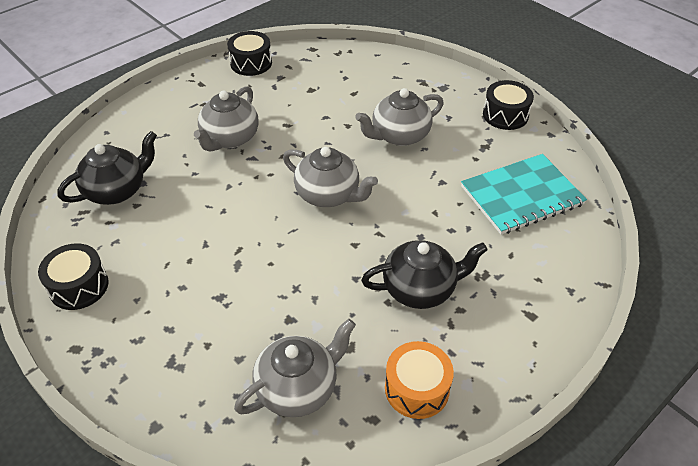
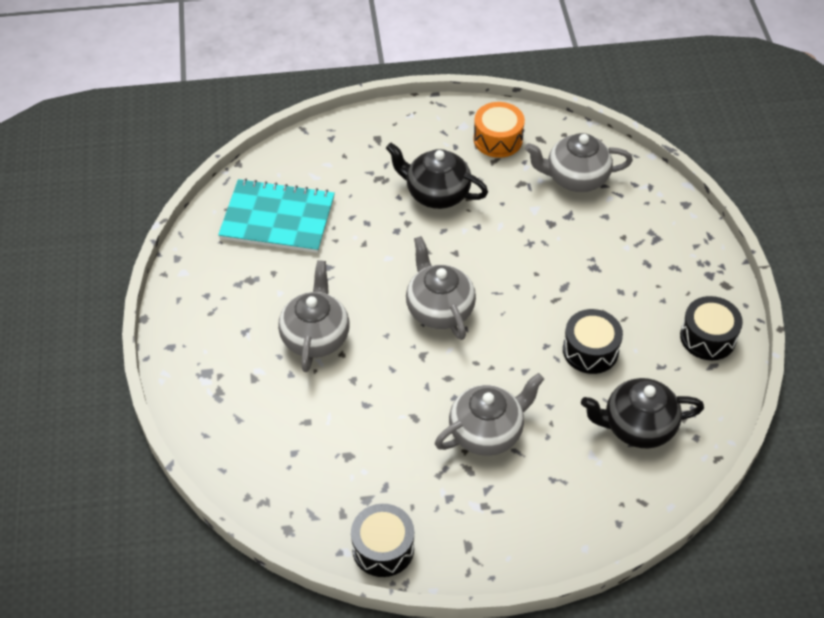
camera: 145 degrees left, 5 degrees up
grey teapot [355,88,444,146] -> grey teapot turned 90 degrees counterclockwise [278,260,350,372]
black drum [483,80,534,130] -> black drum moved to [563,309,623,374]

